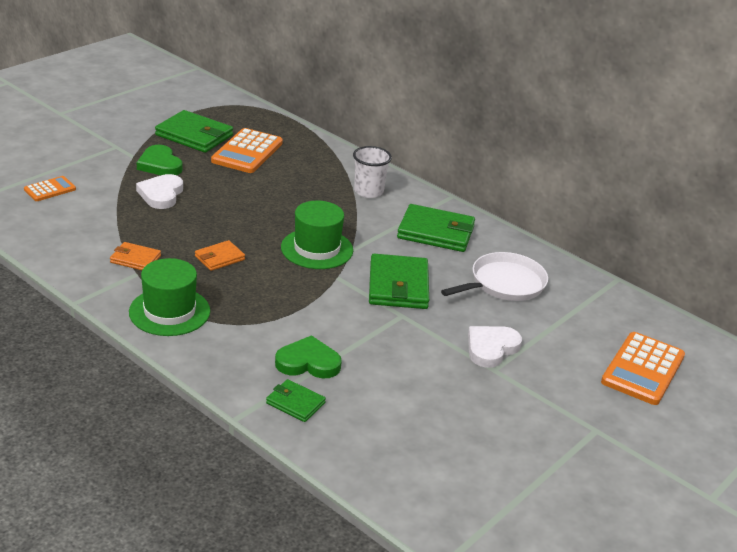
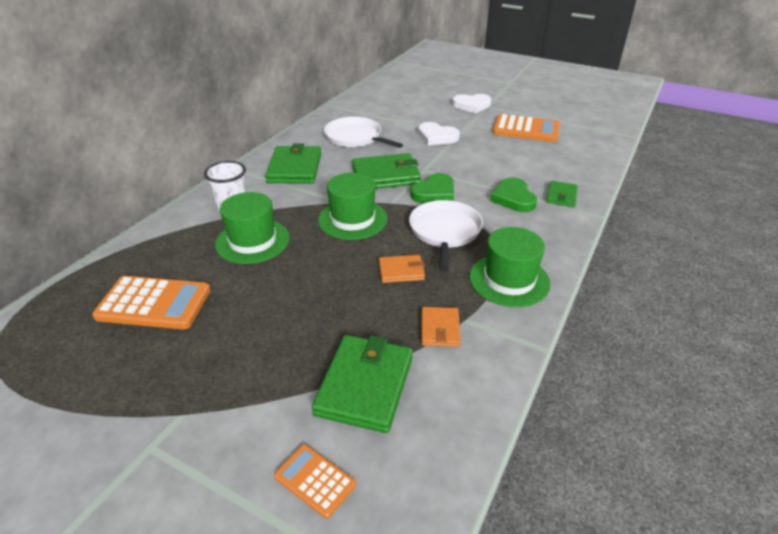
camera: 100 degrees left, 5 degrees up
white heart [136,174,183,209] -> white heart moved to [452,94,491,113]
green heart [137,145,183,175] -> green heart moved to [410,173,454,203]
green wallet [155,110,233,153] -> green wallet moved to [312,335,413,433]
orange wallet [195,240,245,271] -> orange wallet turned 45 degrees counterclockwise [379,255,425,283]
orange calculator [601,332,685,405] -> orange calculator moved to [493,114,560,142]
none -> green hat [215,192,290,264]
none -> white pan [409,200,483,272]

